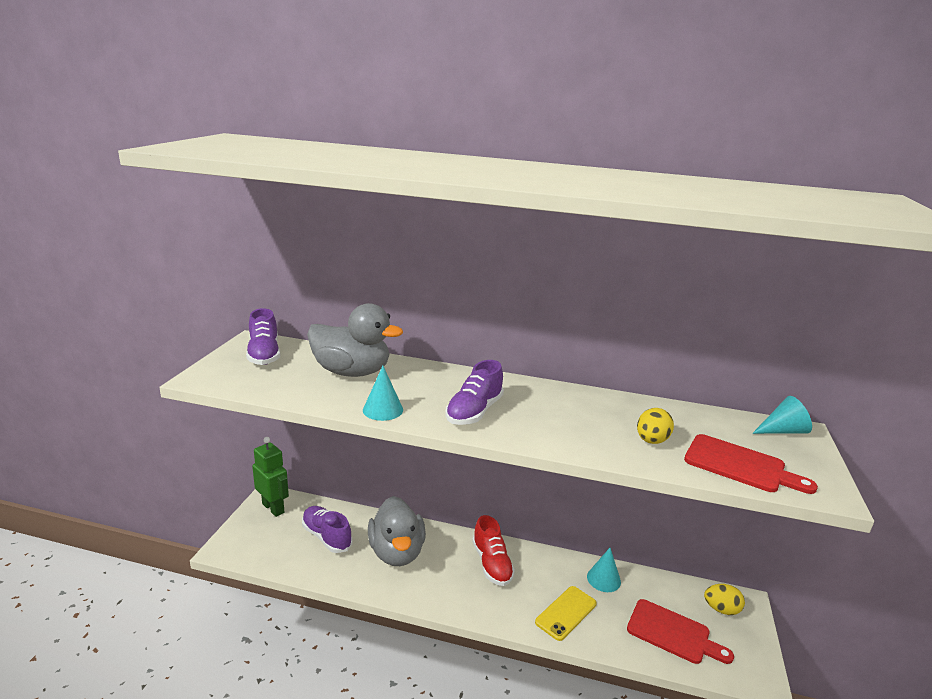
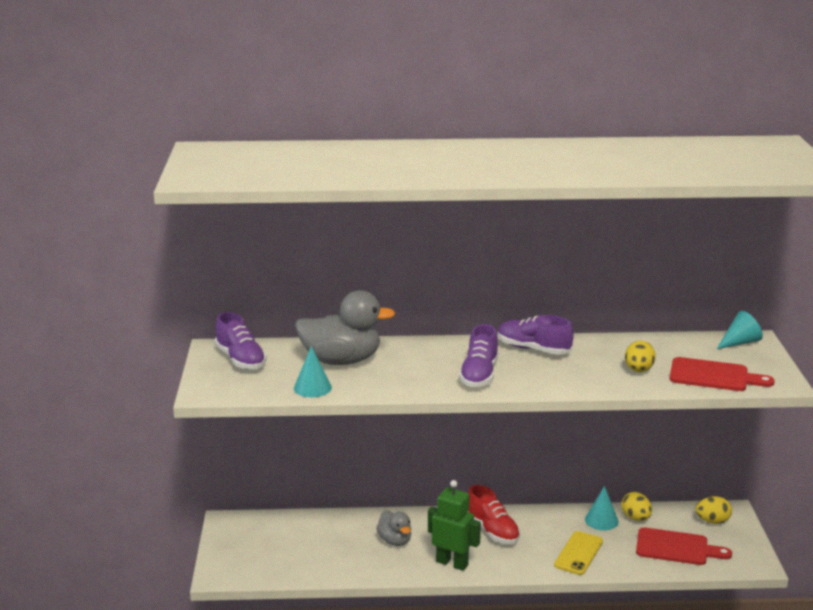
camera: 15 degrees left, 0 degrees up
green robot [252,437,289,517] -> green robot moved to [428,480,481,571]
purple shoe [302,506,352,553] -> purple shoe moved to [498,315,574,355]
turquoise cone [363,366,403,421] -> turquoise cone moved to [294,346,332,397]
grey duck [368,496,426,566] -> grey duck [376,511,411,546], size x0.55
none -> yellow egg [621,492,652,521]

